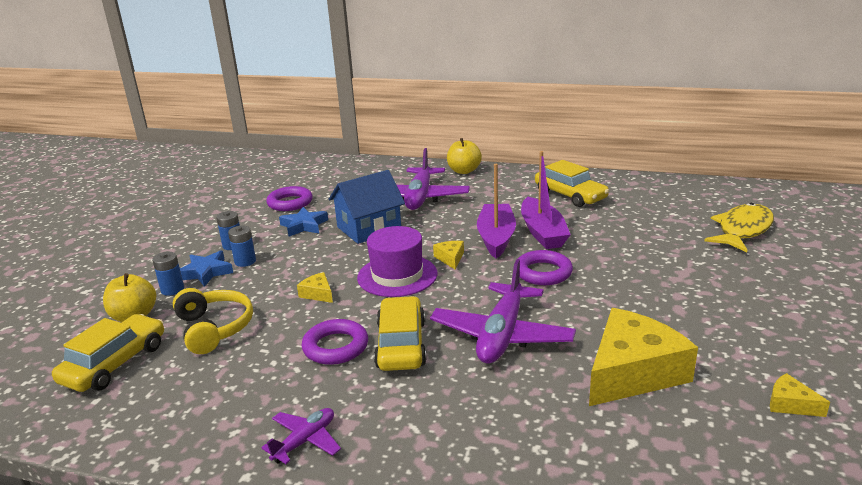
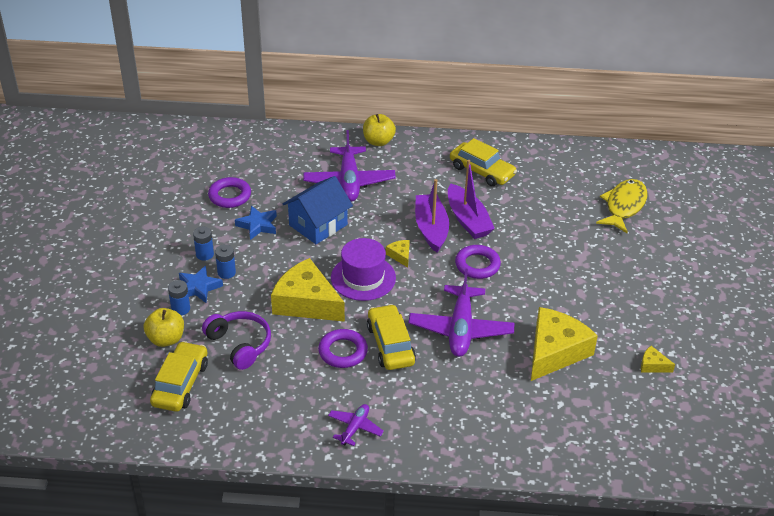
camera: 15 degrees left, 15 degrees up
yellow headphones [173,288,253,354] -> purple headphones [202,311,271,370]
yellow cheese [297,272,333,303] -> yellow cheese [271,258,345,322], size x2.38

